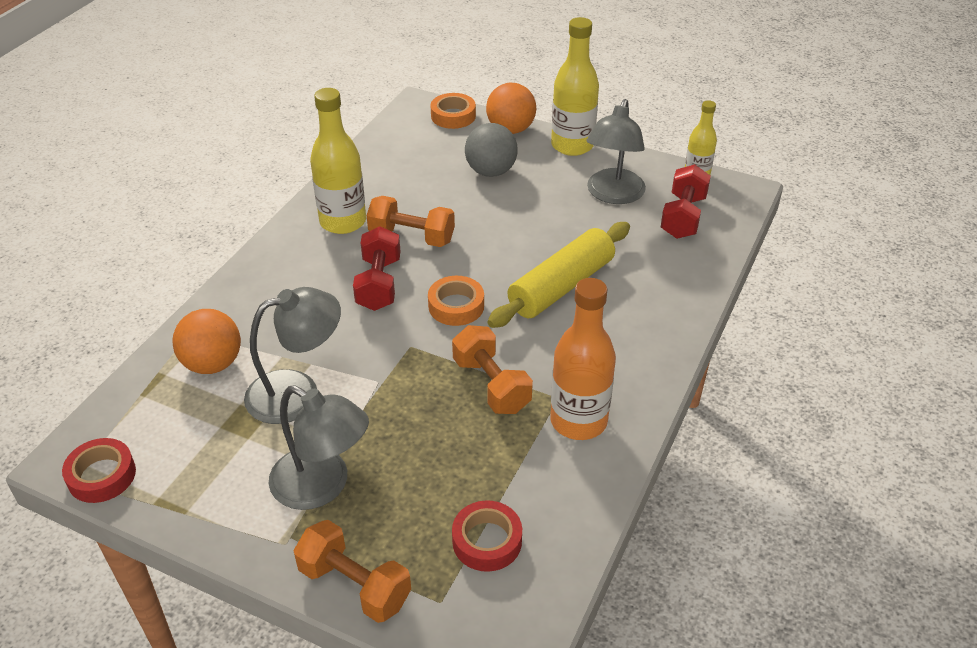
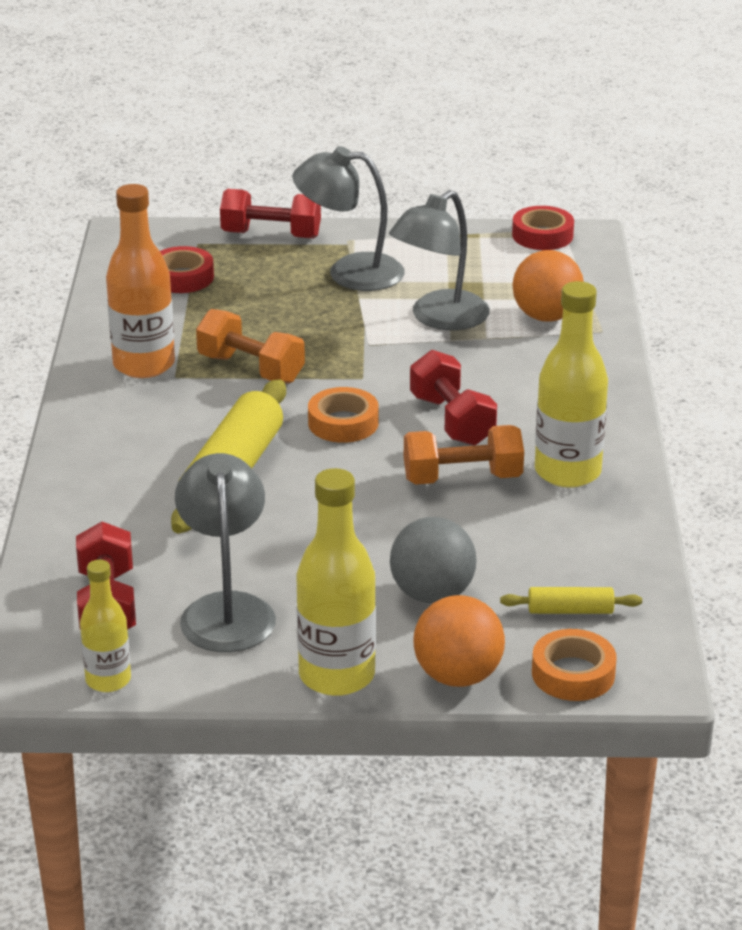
camera: 155 degrees right, 10 degrees down
orange dumbbell [293,520,411,623] -> red dumbbell [220,189,321,239]
none -> yellow rolling pin [500,587,642,614]

